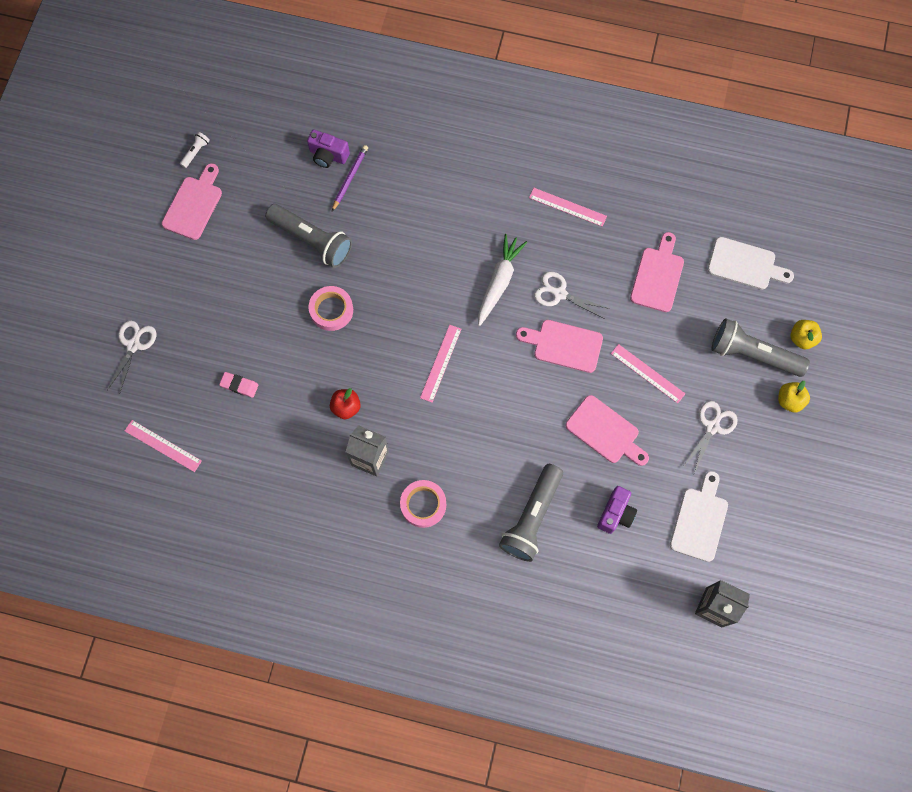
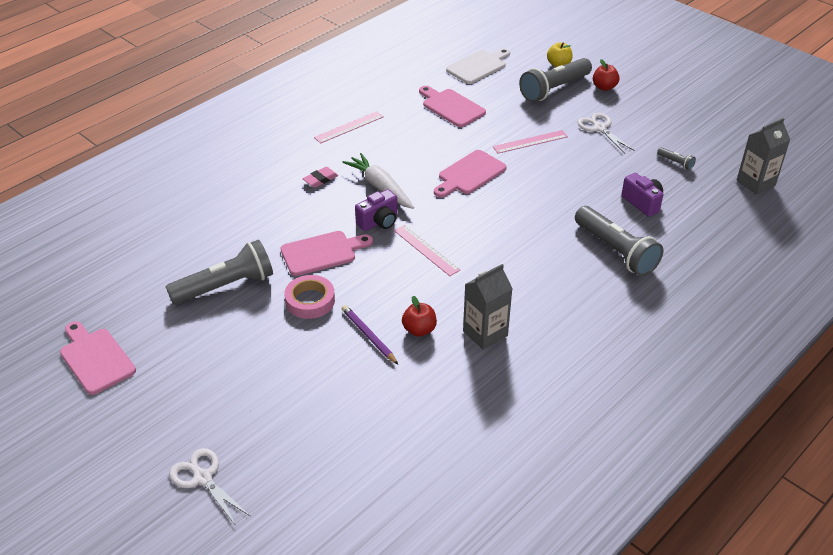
camera: 60 degrees left, 30 degrees down
pink ruler [125,420,202,472] -> none
white flashlight [180,132,210,168] -> none
pink eraser [219,372,259,398] -> pink eraser moved to [302,167,338,188]
purple camera [307,130,350,168] -> purple camera moved to [355,189,398,231]
purple pencil [332,145,368,211] -> purple pencil moved to [342,305,398,364]
pink tape [400,480,446,528] -> none
white scissors [534,272,610,319] -> none
pink cutting board [566,395,649,466] -> pink cutting board moved to [281,231,373,276]
white cutting board [670,471,728,562] -> grey flashlight [657,147,696,170]
yellow apple [778,381,810,413] -> red apple [593,59,620,91]

